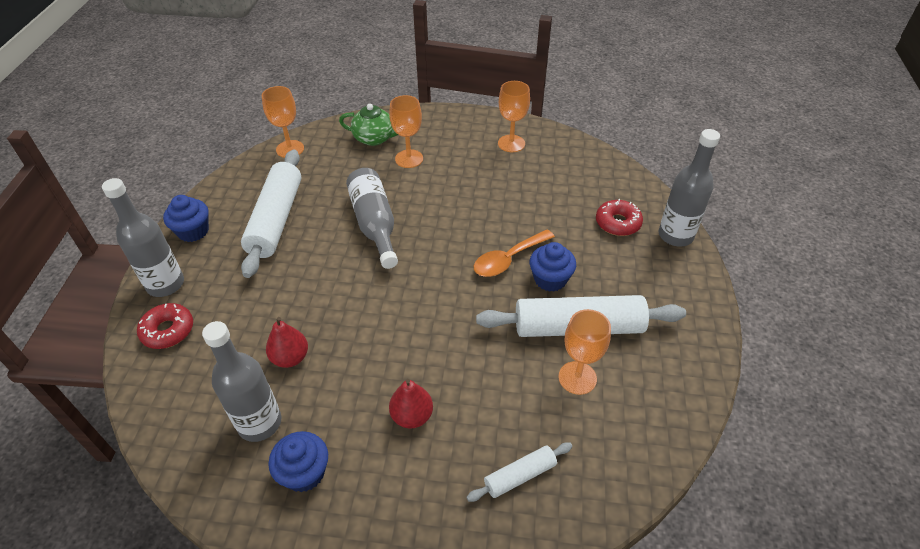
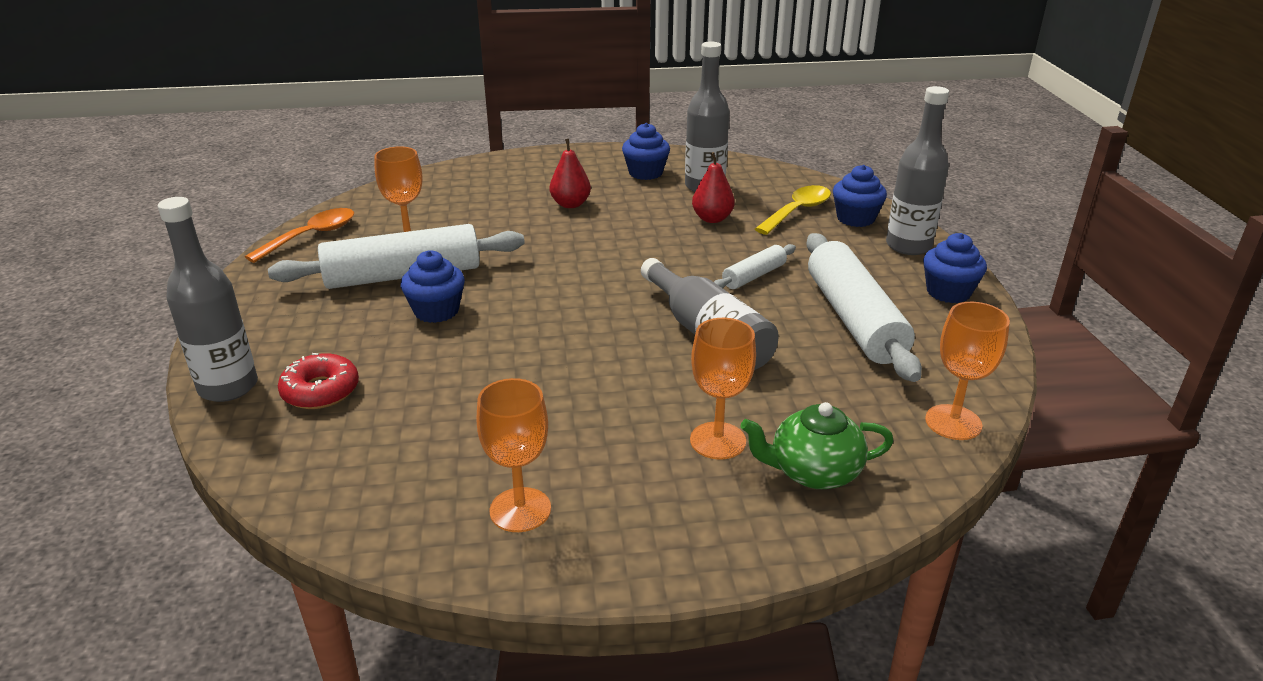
camera: 165 degrees right, 15 degrees down
red donut [137,303,193,349] -> blue cupcake [833,165,887,227]
white rolling pin [466,442,572,502] -> white rolling pin moved to [714,244,796,289]
orange spoon [474,229,555,277] -> orange spoon moved to [245,208,354,263]
none -> yellow spoon [755,185,831,235]

